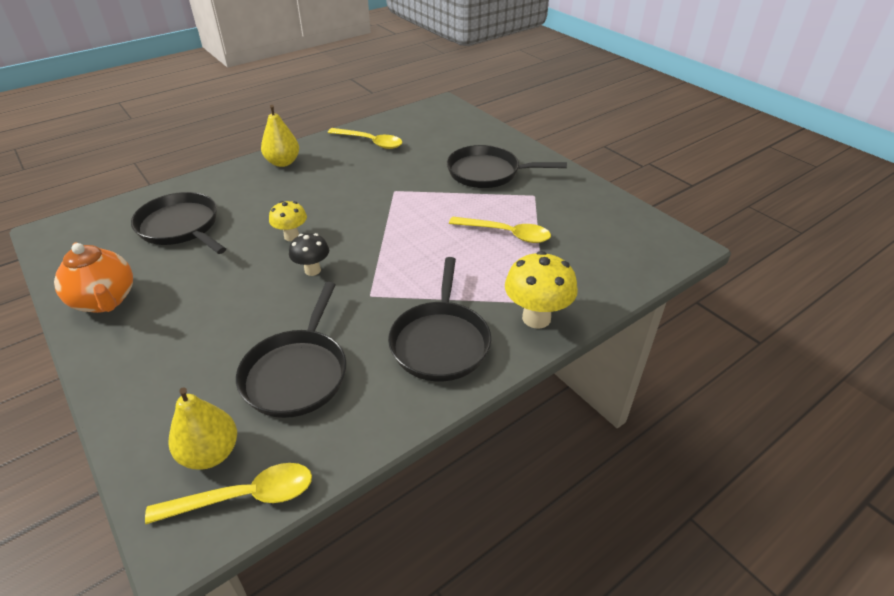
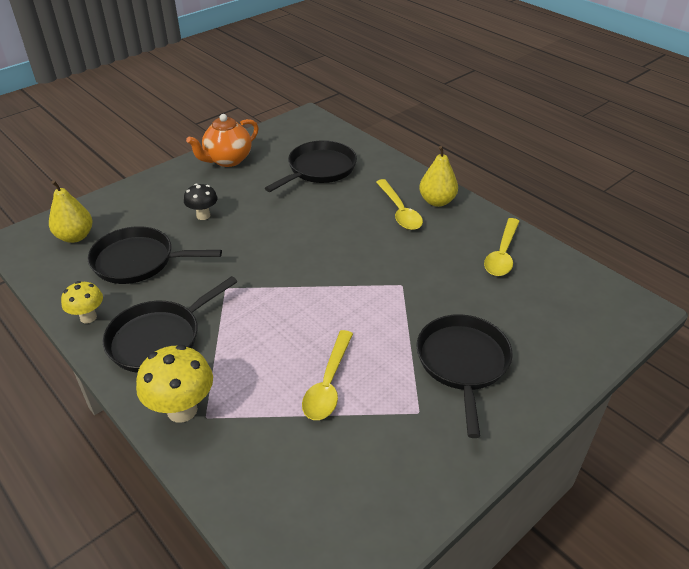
camera: 85 degrees right, 0 degrees up
yellow spoon [145,463,312,524] -> yellow spoon moved to [376,179,423,230]
yellow mushroom [269,201,307,241] -> yellow mushroom moved to [61,281,103,324]
black mushroom [289,233,329,276] -> black mushroom moved to [184,183,218,220]
black pan [388,257,491,381] -> black pan turned 45 degrees counterclockwise [102,276,238,373]

